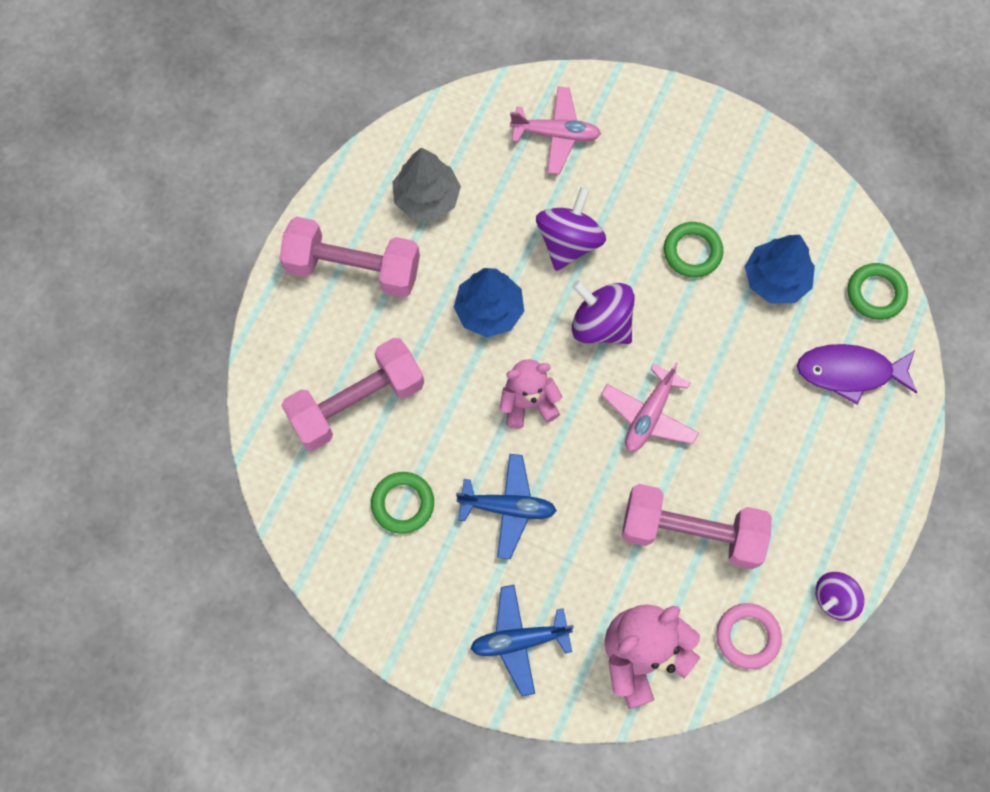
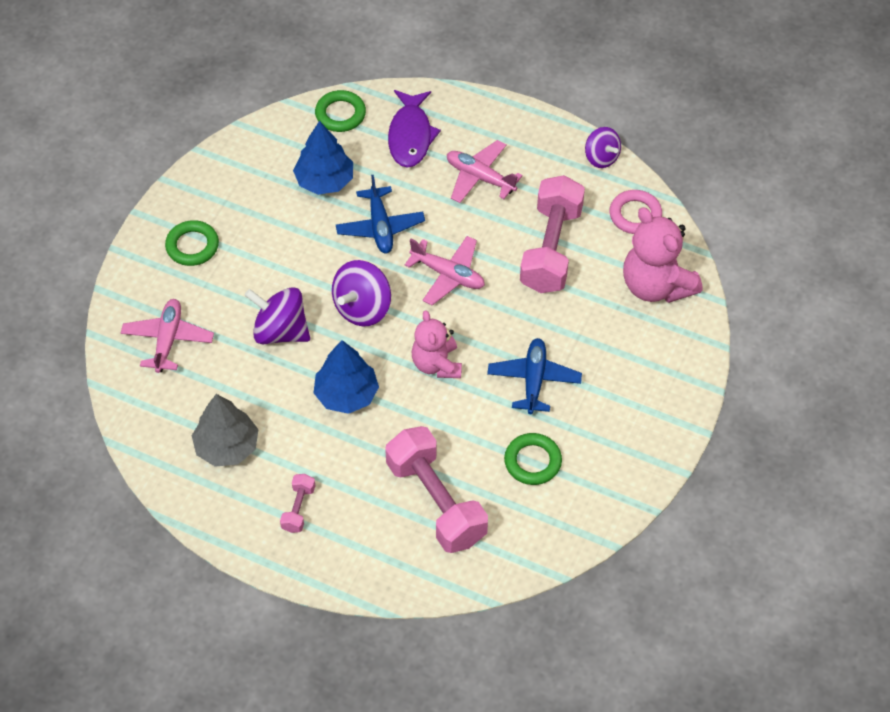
camera: 90 degrees left, 15 degrees down
pink dumbbell [279,217,420,298] -> pink dumbbell [280,474,315,533], size x0.45
blue plane [470,585,574,696] -> blue plane moved to [336,175,425,253]
green ring [664,222,723,278] -> green ring moved to [165,220,219,266]
none -> pink plane [447,140,523,203]

